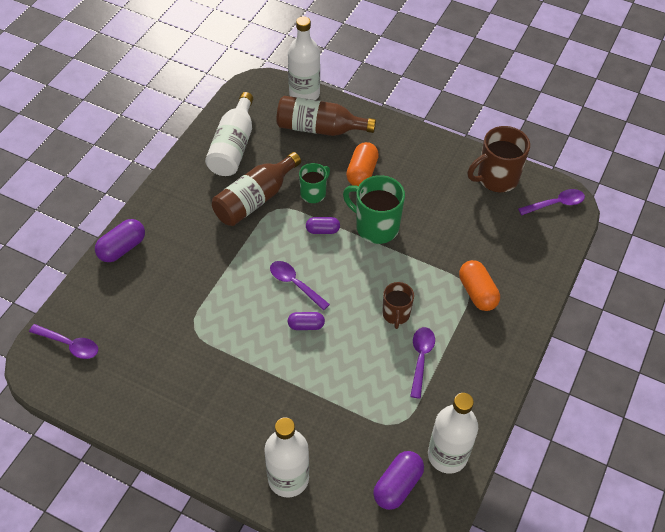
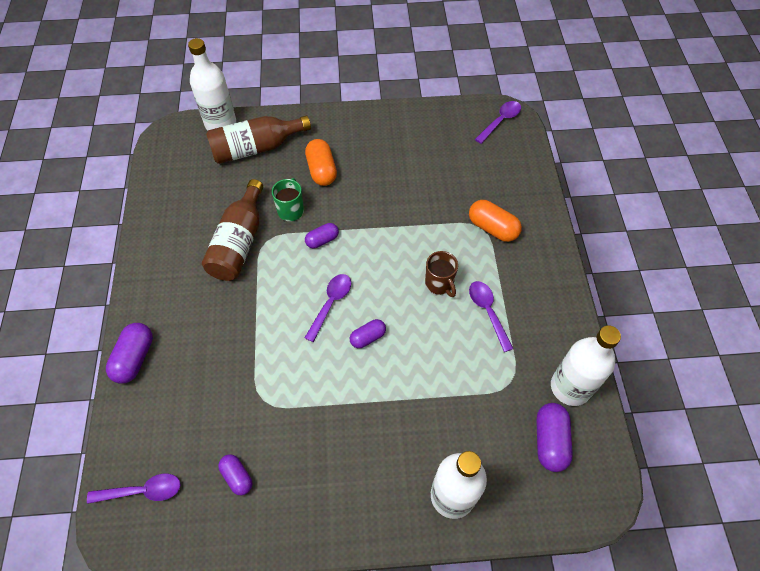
camera: 30 degrees left, 5 degrees up
white bottle [205,92,253,176] -> none
purple spoon [270,261,330,310] -> purple spoon turned 105 degrees clockwise [305,274,351,342]
green mug [343,175,405,244] -> none
brown mug [468,126,530,192] -> none
none -> purple capsule [218,454,253,495]

